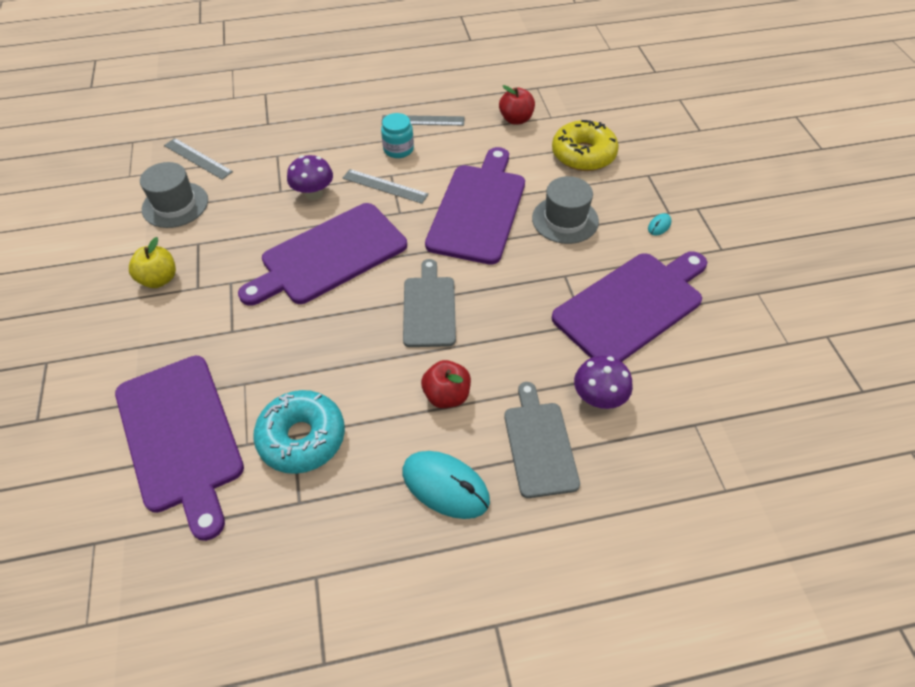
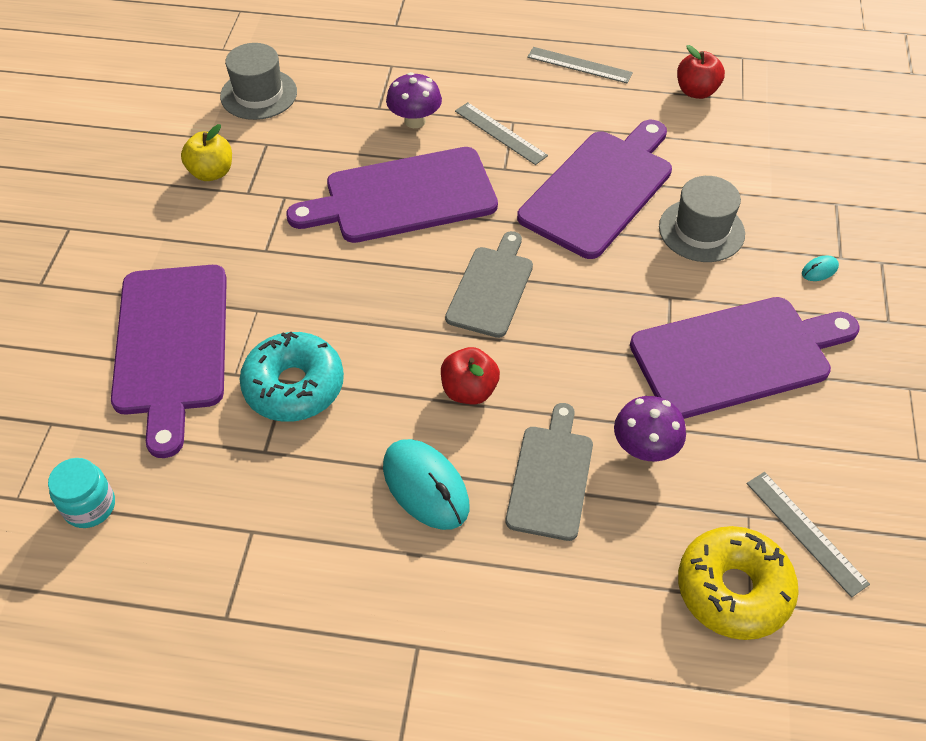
camera: 20 degrees right, 0 degrees up
grey ruler [164,138,233,180] -> grey ruler moved to [747,472,870,598]
turquoise jar [381,113,414,158] -> turquoise jar moved to [48,458,115,528]
yellow donut [552,120,619,171] -> yellow donut moved to [678,526,799,640]

